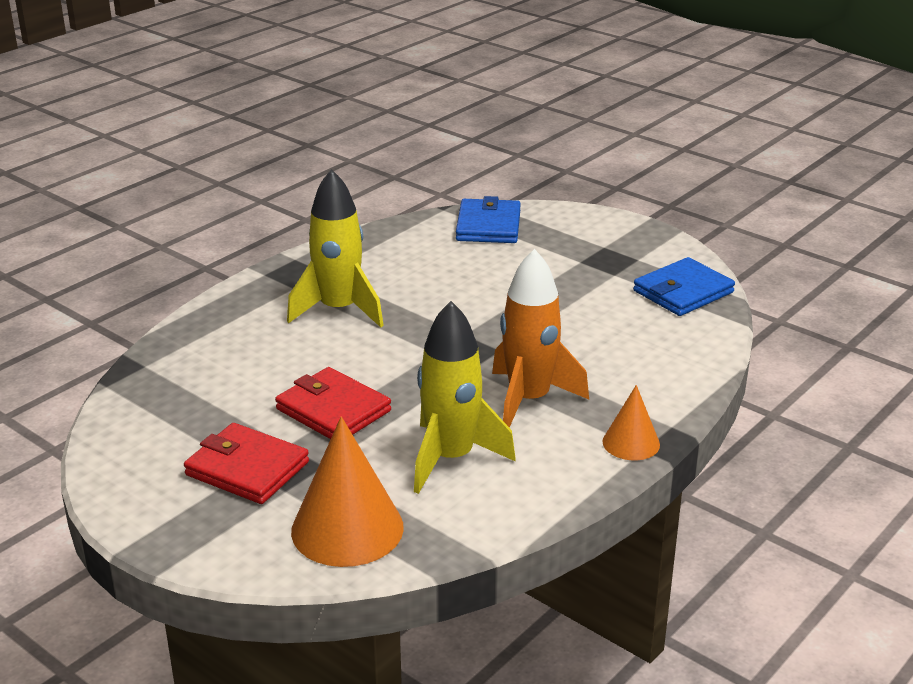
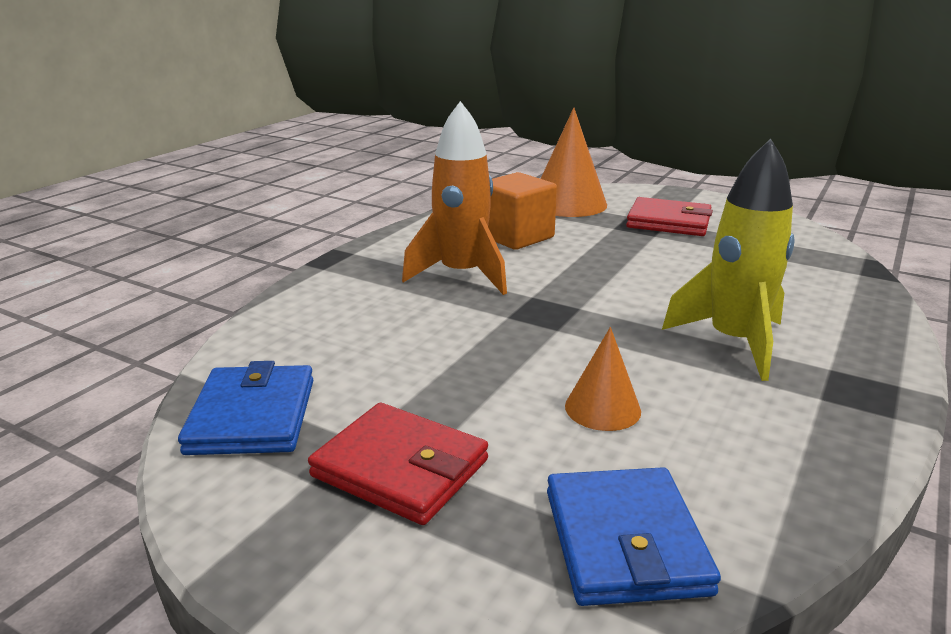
camera: 170 degrees right, 5 degrees down
red wallet [275,367,391,439] -> red wallet moved to [308,403,488,525]
yellow rocket [414,301,516,494] -> orange cube [488,172,557,250]
orange cone [602,385,660,460] -> orange cone moved to [565,327,641,431]
blue wallet [633,257,735,316] -> blue wallet turned 45 degrees counterclockwise [178,361,313,455]

